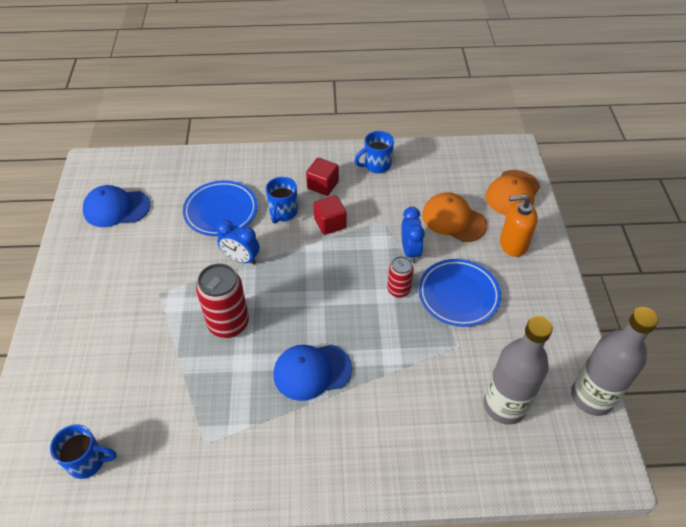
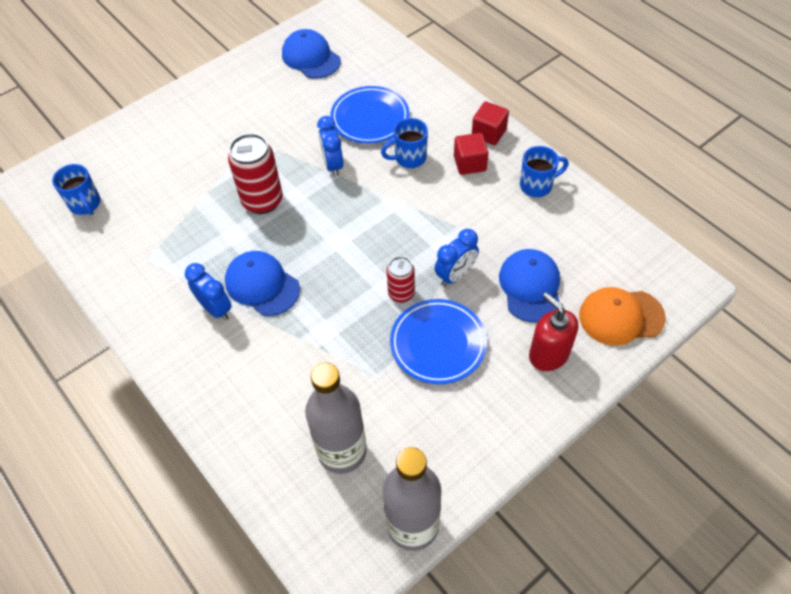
camera: 55 degrees right, 5 degrees up
red cube [314,195,346,235] -> red cube moved to [472,101,509,145]
blue mug [355,131,394,173] -> blue mug turned 135 degrees clockwise [520,146,569,197]
orange cap [422,192,487,242] -> blue cap [499,249,560,323]
orange soap dispenser [500,194,538,257] -> red soap dispenser [529,292,578,371]
none -> blue clock [185,263,232,321]

